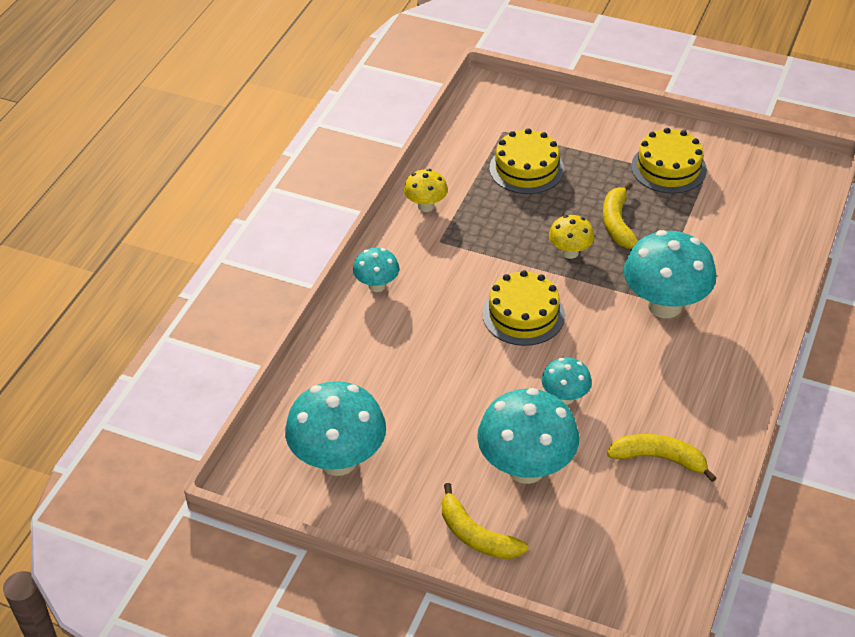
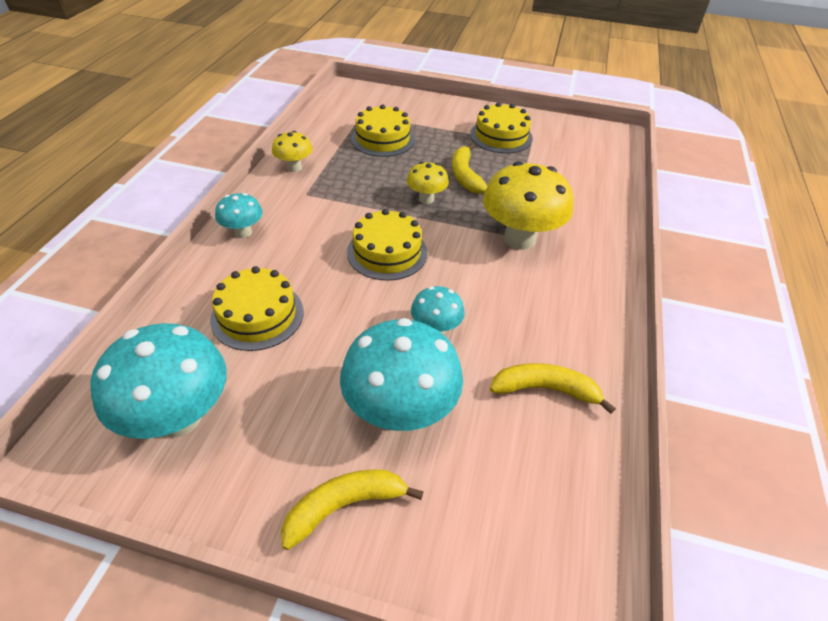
camera: 10 degrees left, 0 degrees up
yellow banana [442,483,529,559] -> yellow banana turned 120 degrees clockwise [281,469,424,550]
turquoise mushroom [624,230,716,318] -> yellow mushroom [483,161,573,250]
none -> yellow cake [210,266,303,351]

